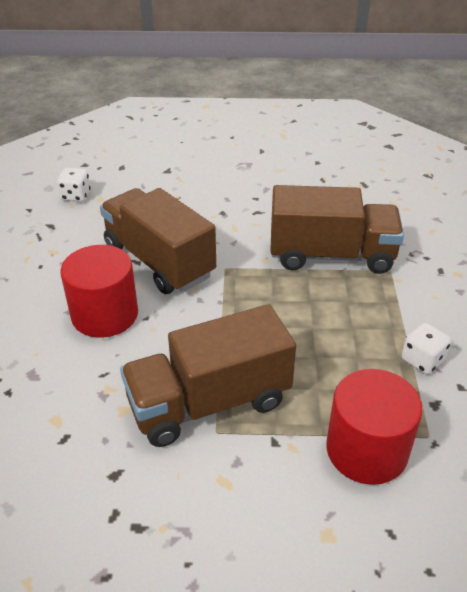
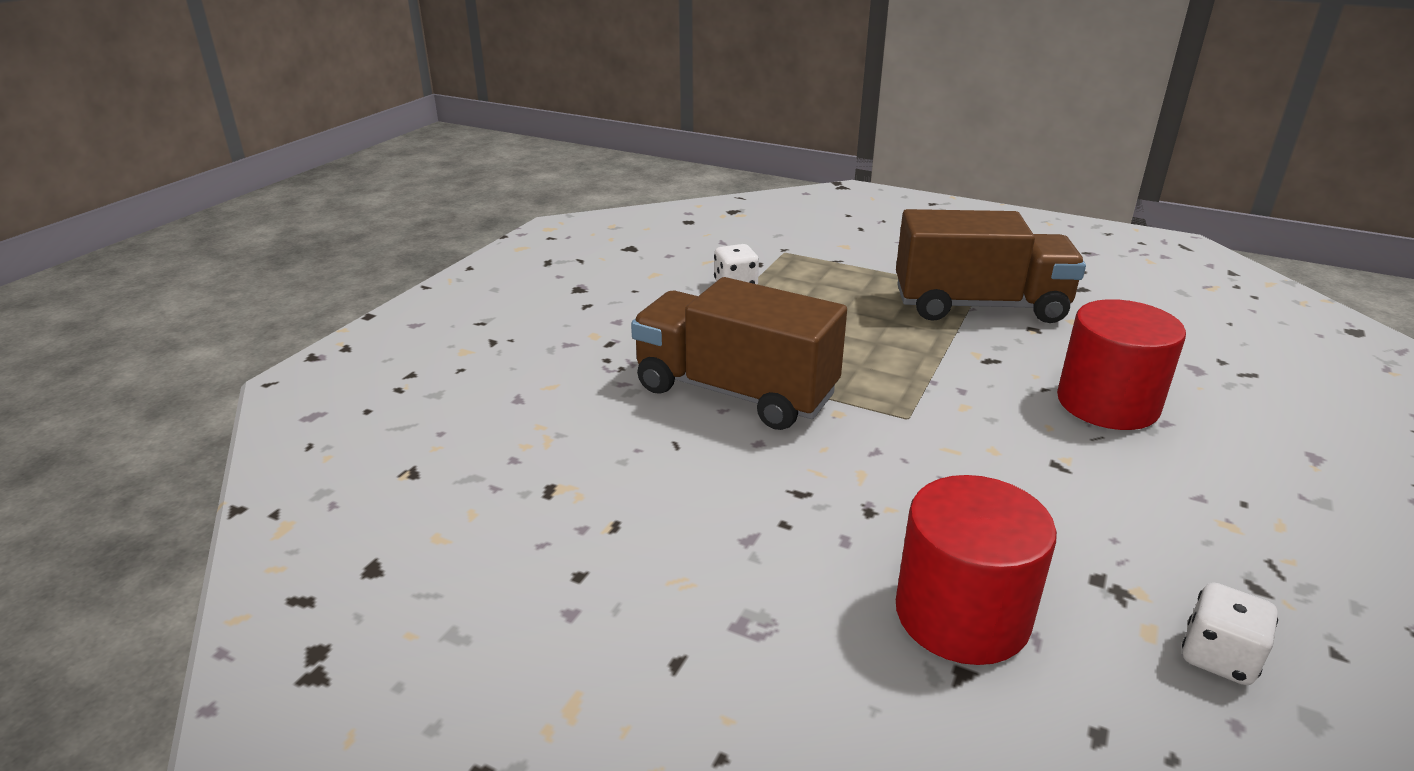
camera: 155 degrees left, 10 degrees down
brown truck [100,188,216,294] -> none
red cylinder [326,369,423,485] -> red cylinder moved to [896,475,1057,665]

